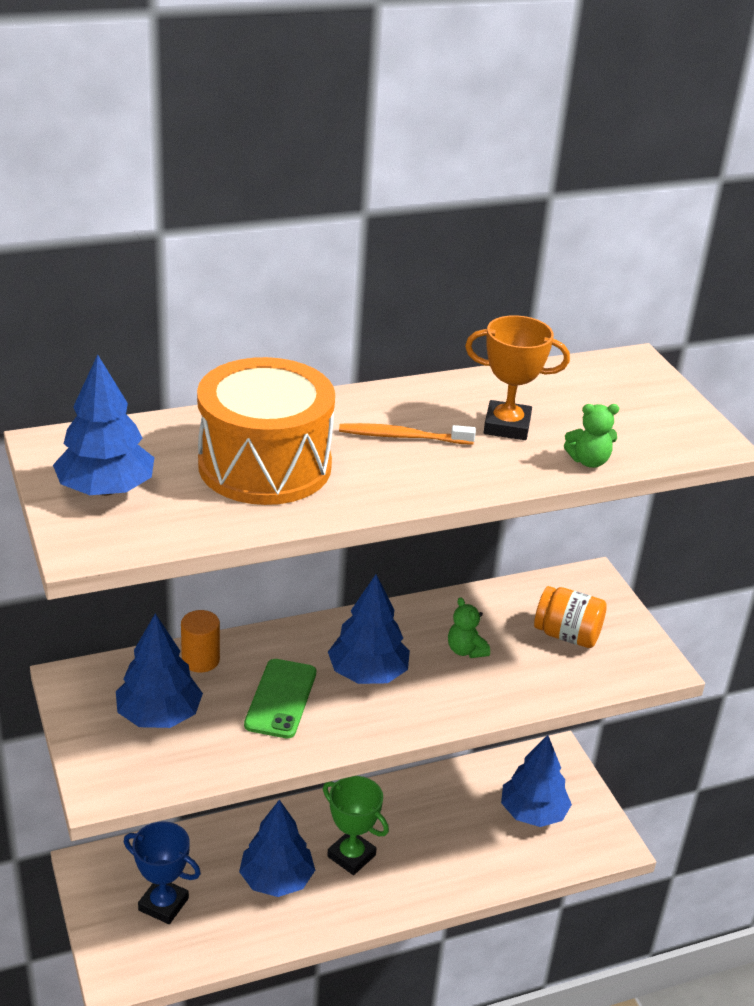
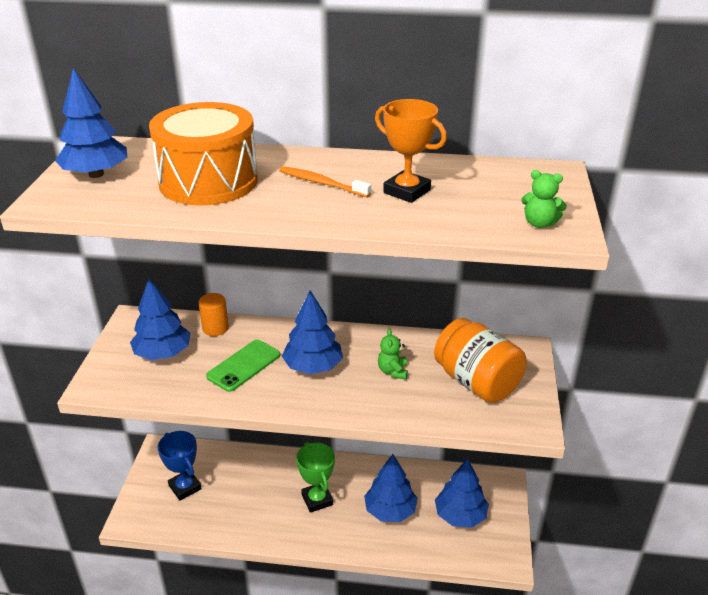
camera: 30 degrees right, 0 degrees up
blue tree [239,800,315,897] -> blue tree moved to [364,454,418,522]
orange jar [534,586,607,648] -> orange jar [434,318,527,403], size x1.53
green teddy bear [564,404,619,468] -> green teddy bear moved to [521,170,567,228]

